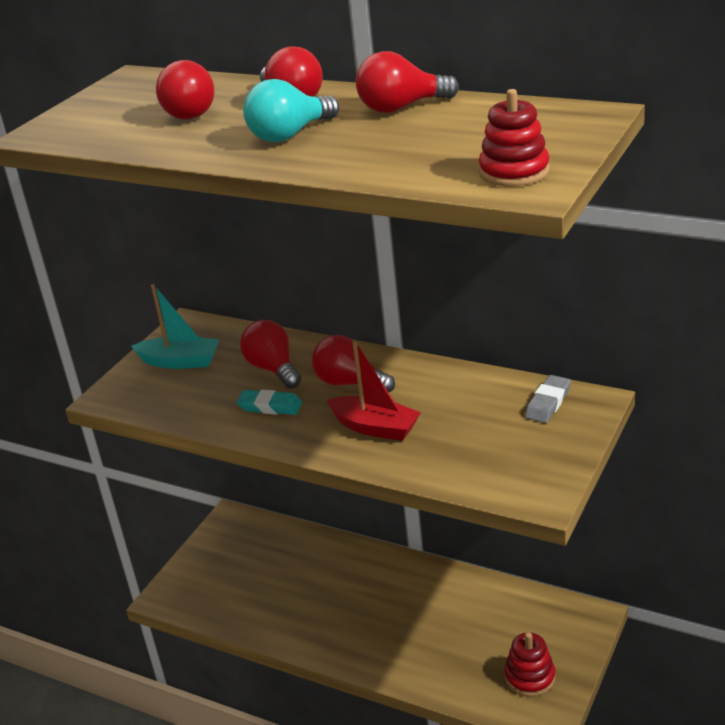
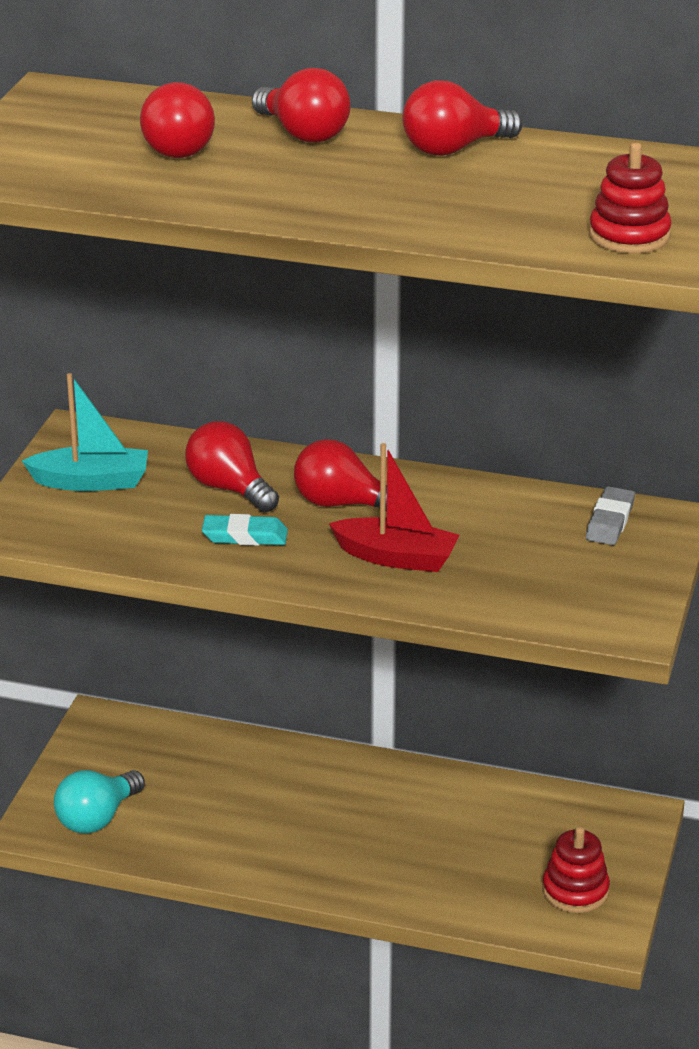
camera: 15 degrees left, 0 degrees up
turquoise light bulb [243,79,339,142] -> turquoise light bulb moved to [54,770,145,834]

